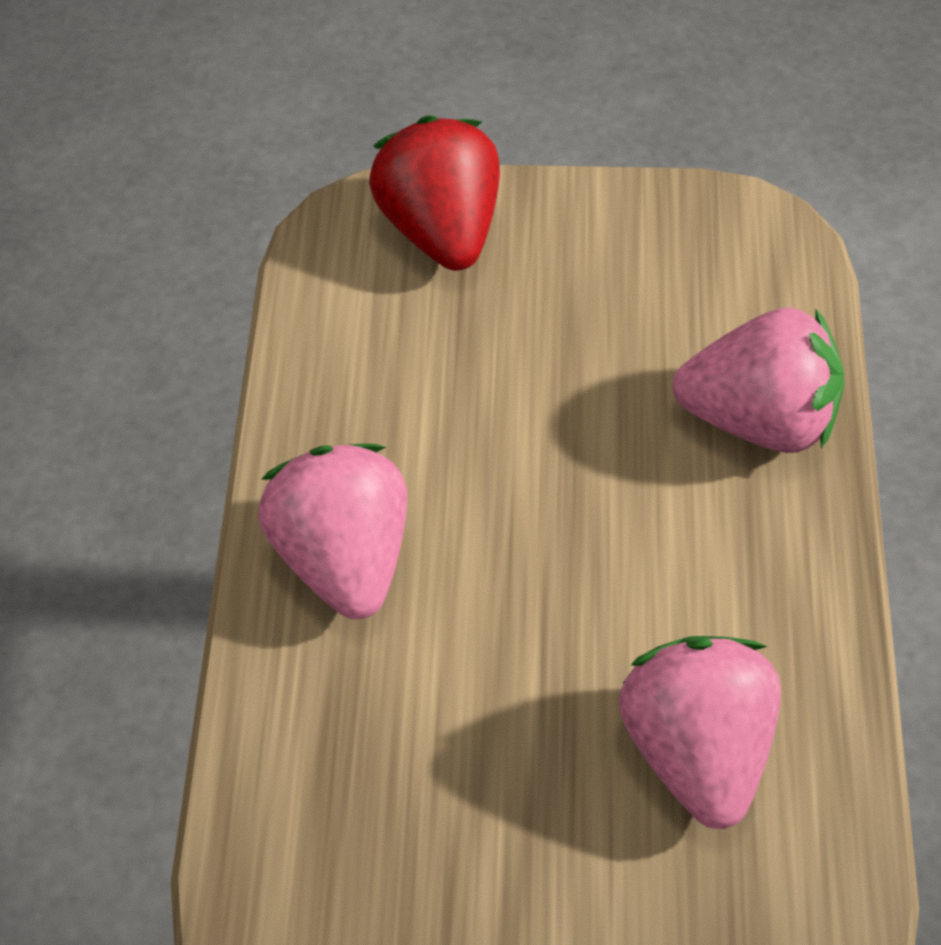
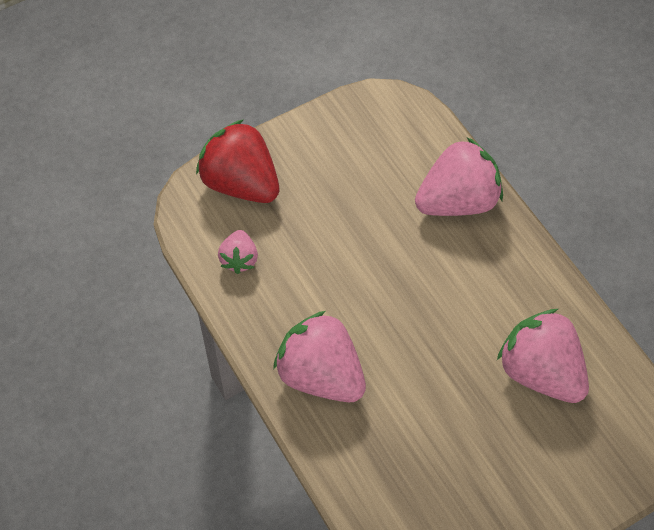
camera: 35 degrees left, 5 degrees up
none -> pink strawberry [218,230,258,274]

